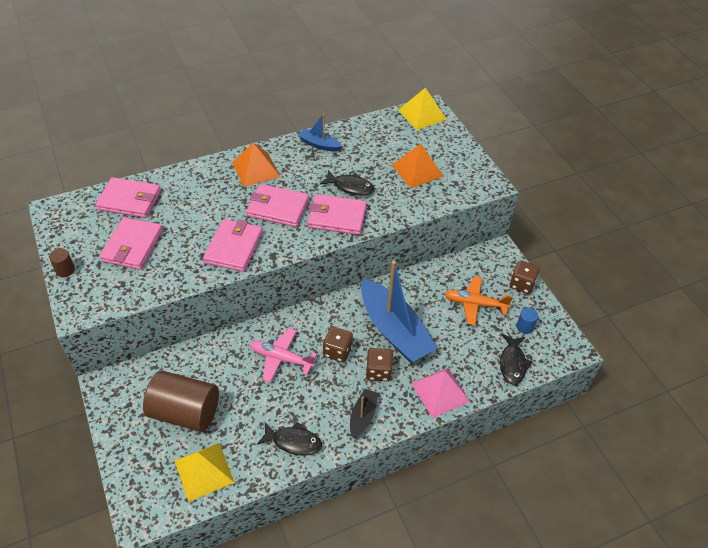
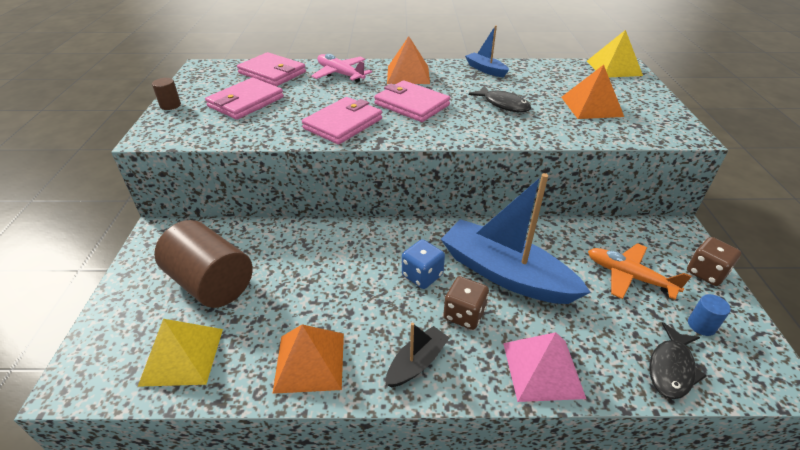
camera: 25 degrees right, 10 degrees down
pink plane [250,328,317,382] -> pink plane moved to [311,54,372,82]
black fish [257,422,322,456] -> orange pyramid [273,324,344,394]
pink wallet [307,194,367,235] -> none
brown dice [323,326,353,362] -> blue dice [402,239,445,289]
blue boat [361,261,437,362] -> blue boat turned 135 degrees clockwise [441,173,591,304]

